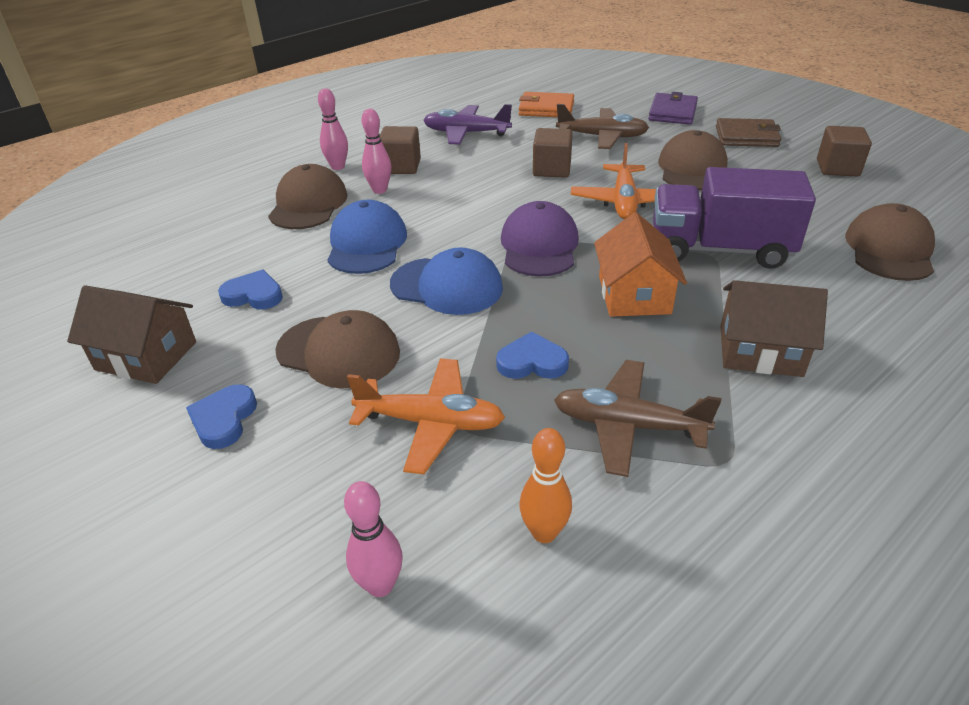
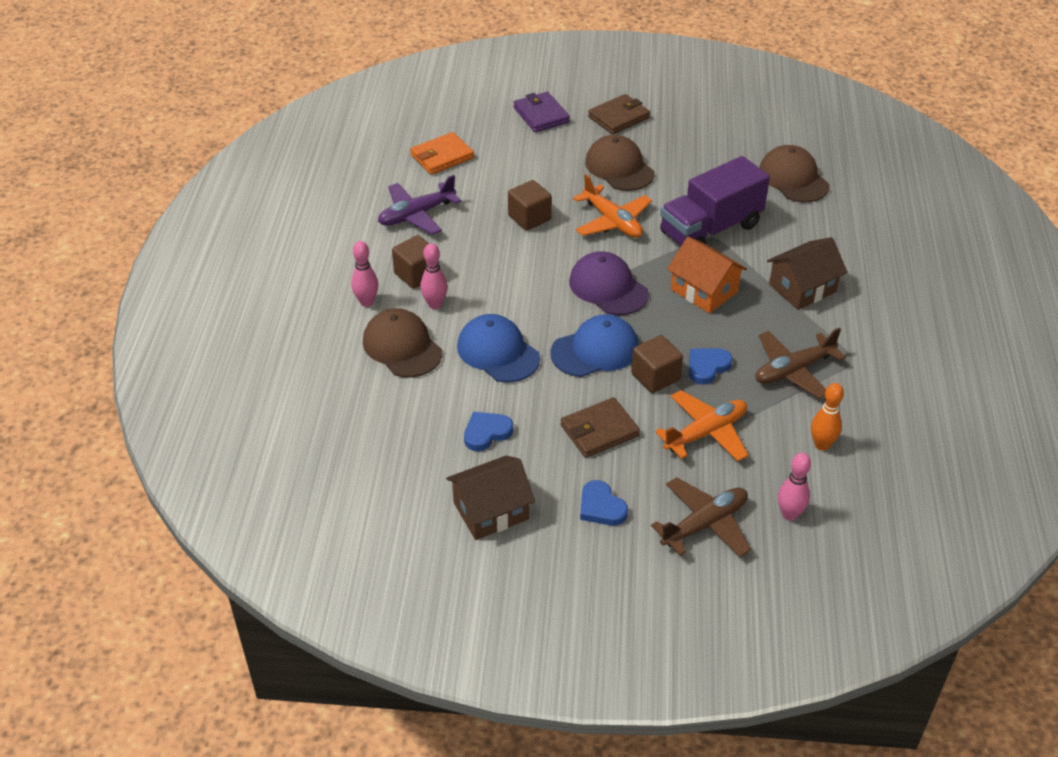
camera: 45 degrees left, 5 degrees up
brown cap [275,310,400,388] -> brown wallet [561,397,640,458]
brown plane [556,104,649,149] -> brown plane moved to [651,477,751,557]
brown cube [817,126,872,177] -> brown cube moved to [631,335,683,393]

